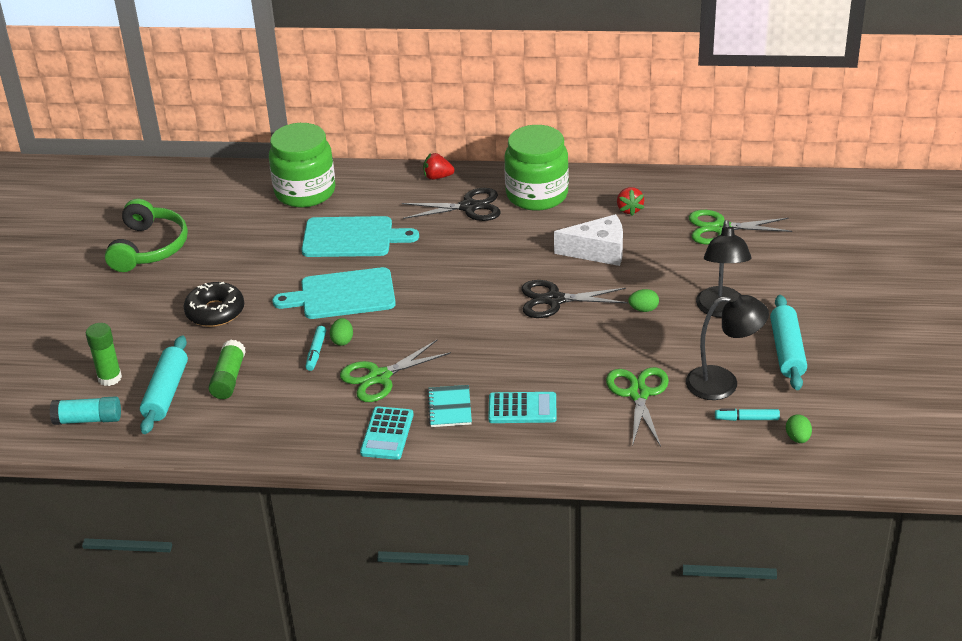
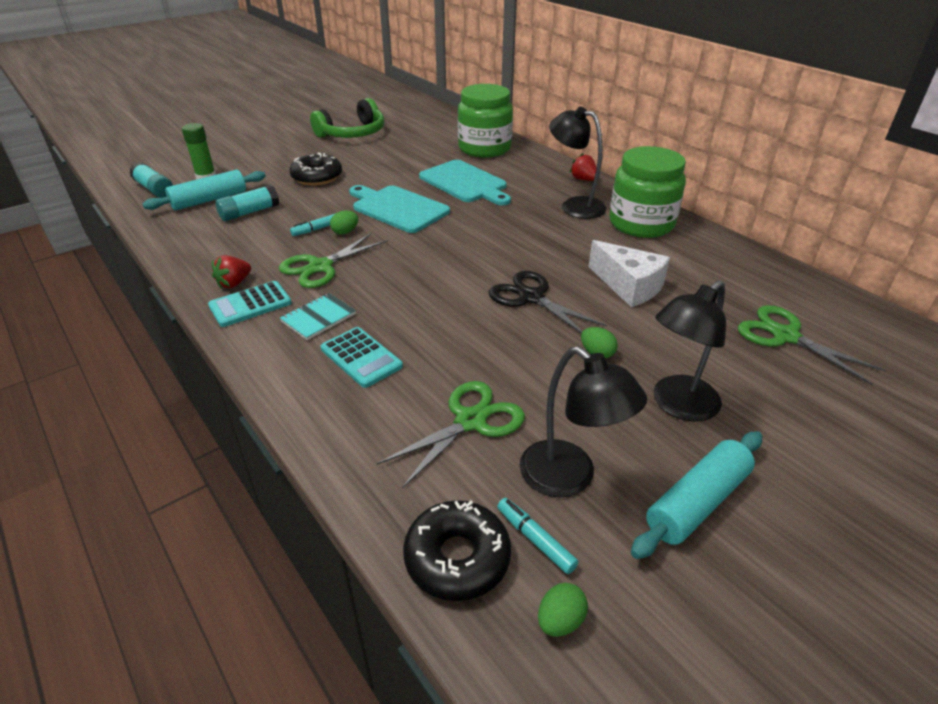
camera: 45 degrees right, 0 degrees up
green glue stick [208,340,246,399] -> turquoise glue stick [215,185,279,221]
green scissors [340,340,451,402] -> green scissors turned 60 degrees counterclockwise [279,233,388,288]
black scissors [402,188,501,221] -> black lamp [549,107,606,219]
red strawberry [617,187,644,216] -> red strawberry moved to [212,255,251,289]
none -> black donut [403,500,511,601]

